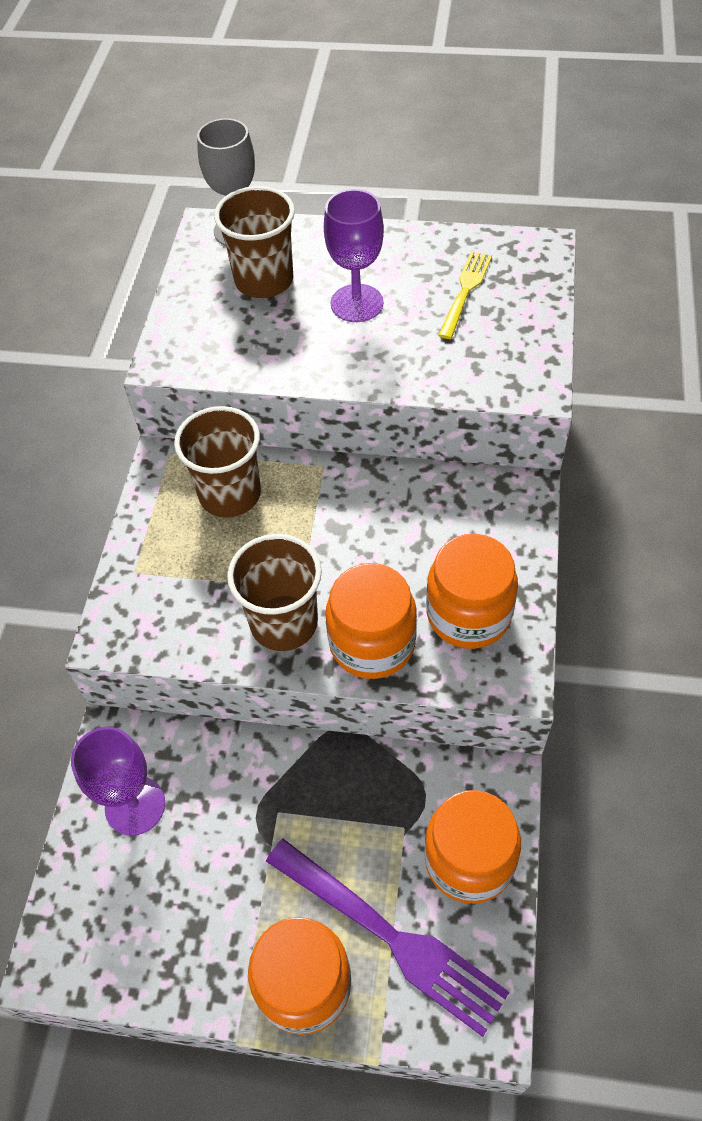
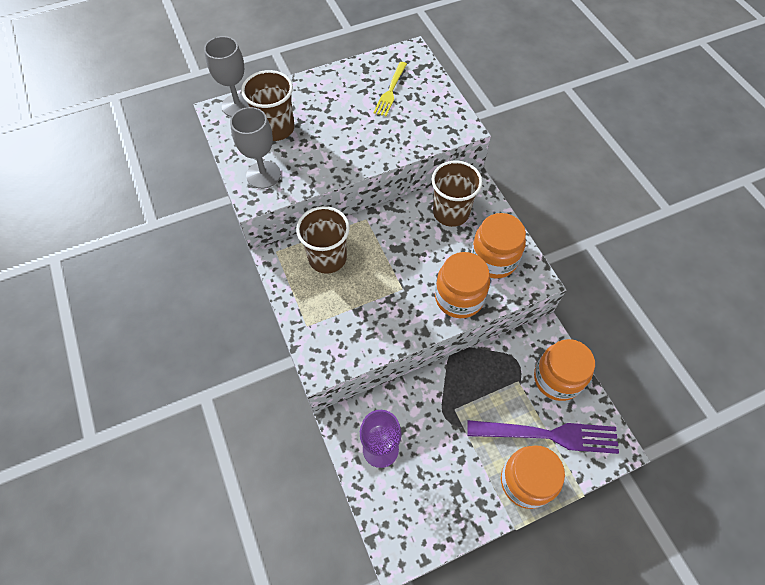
camera: 35 degrees left, 5 degrees up
brown cup [227,534,322,651] -> brown cup moved to [432,161,482,227]
purple goblet [324,189,384,322] -> none
yellow fork [438,251,492,339] -> yellow fork turned 150 degrees counterclockwise [373,62,407,116]
none -> grey goblet [230,107,281,189]

